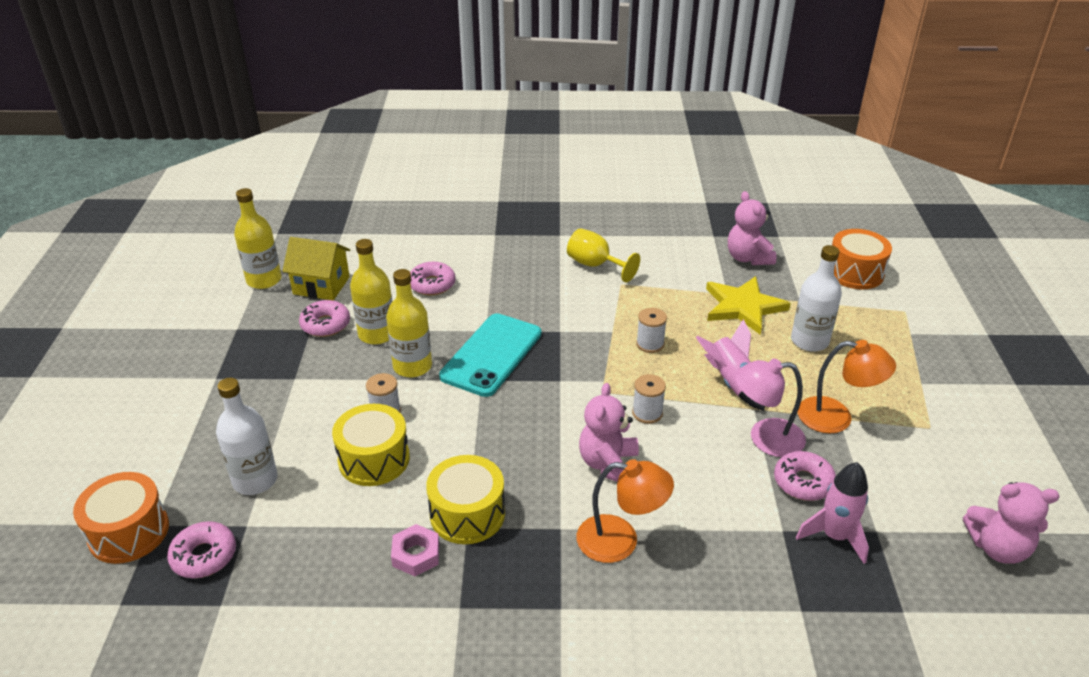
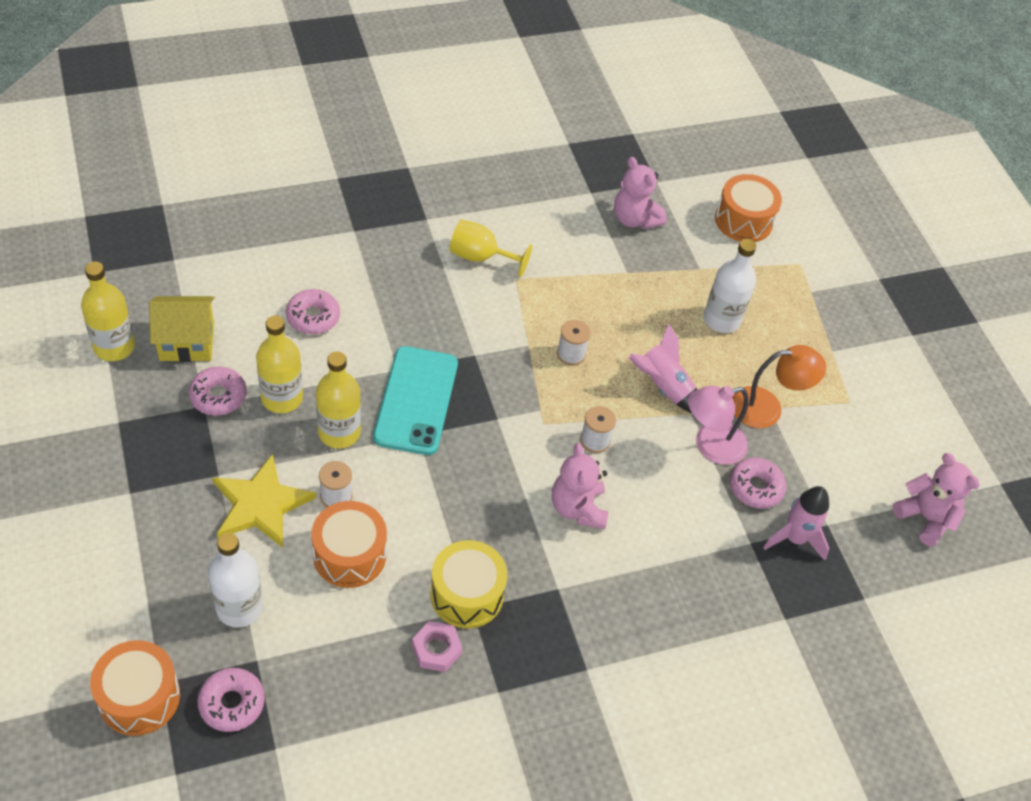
camera: 25 degrees left, 15 degrees up
yellow drum [332,404,410,486] -> orange drum [311,501,387,588]
orange lamp [577,459,674,563] -> none
yellow star [706,276,791,334] -> yellow star moved to [212,454,316,548]
pink teddy bear [963,482,1060,564] -> pink teddy bear turned 120 degrees counterclockwise [892,453,980,547]

